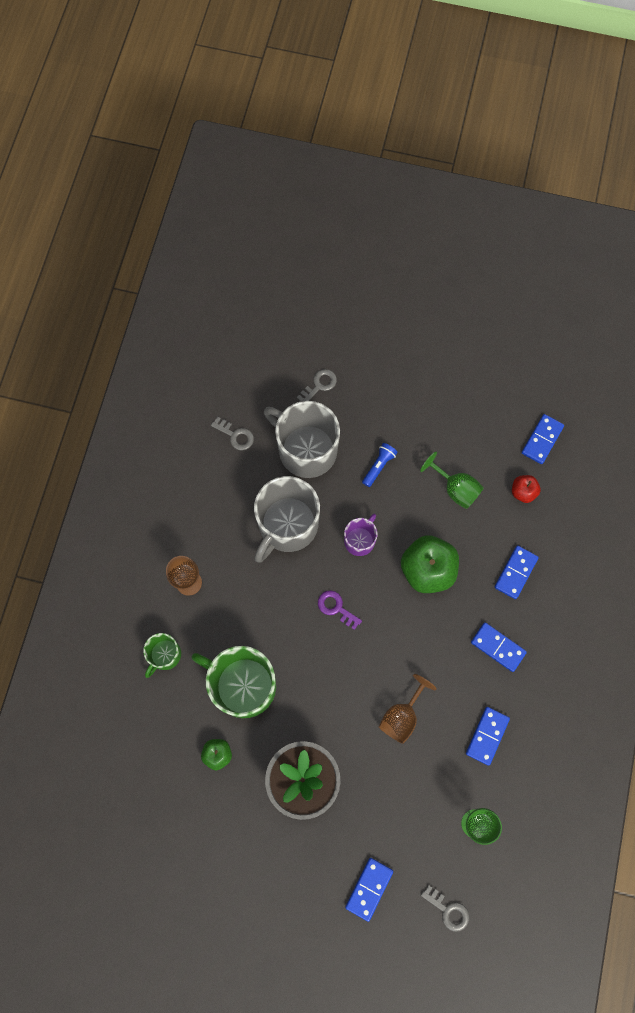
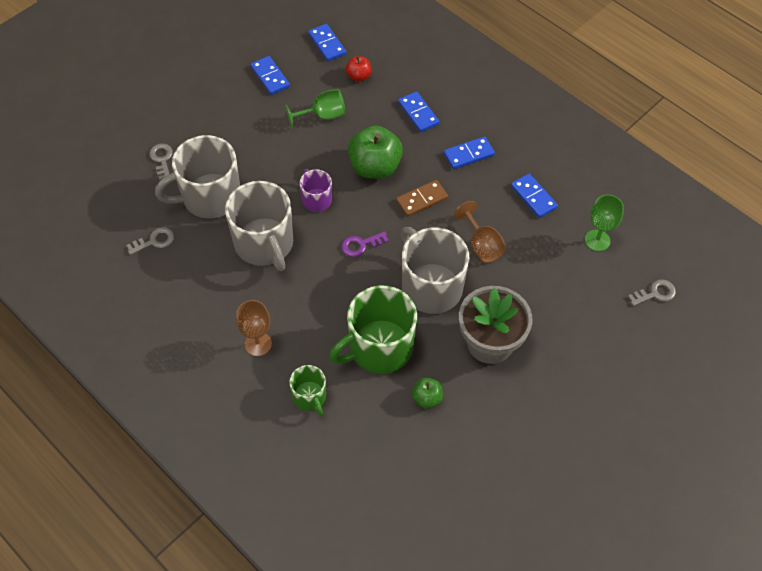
camera: 60 degrees left, 15 degrees down
blue domino [345,858,393,922] -> blue domino moved to [251,56,290,95]
blue flashlight [362,443,398,487] -> none
none -> brown domino [396,180,448,217]
none -> grey mug [401,227,469,314]

